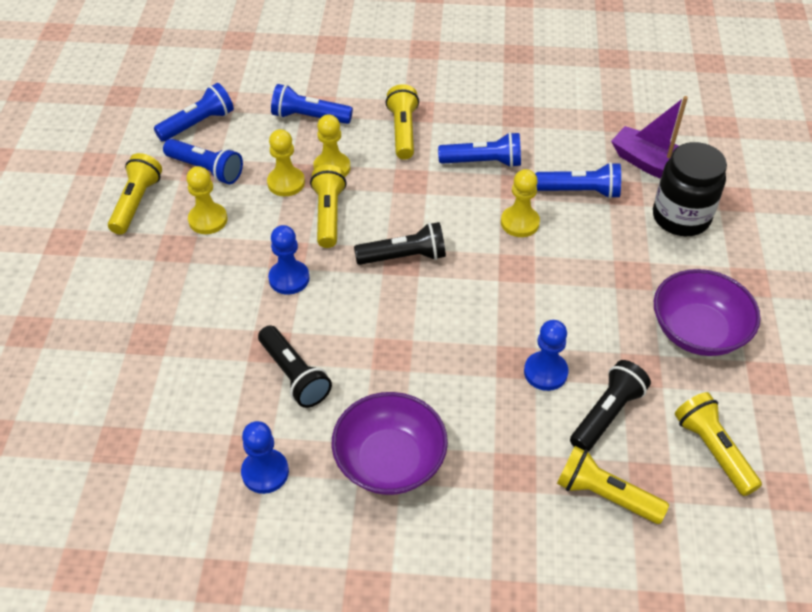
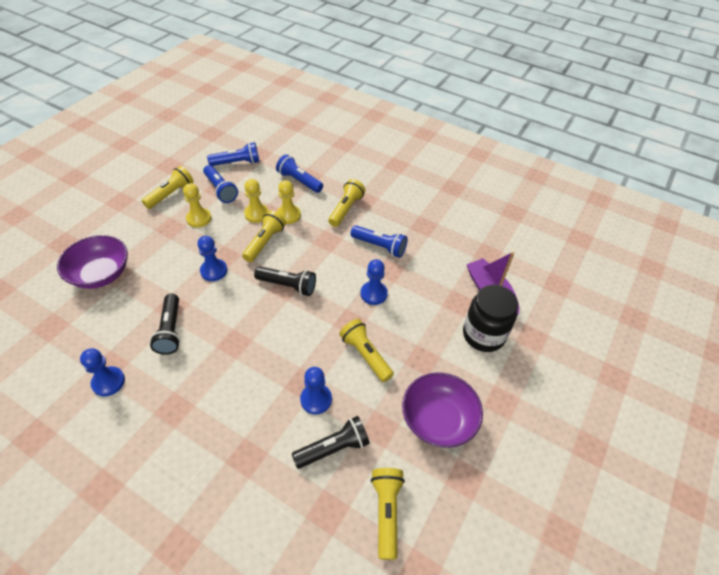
camera: 25 degrees right, 0 degrees up
purple bowl [332,392,448,495] -> purple bowl moved to [57,235,128,289]
yellow pawn [501,169,540,237] -> blue pawn [361,259,388,305]
blue flashlight [535,162,621,199] -> none
yellow flashlight [557,446,669,524] -> yellow flashlight moved to [339,319,394,382]

